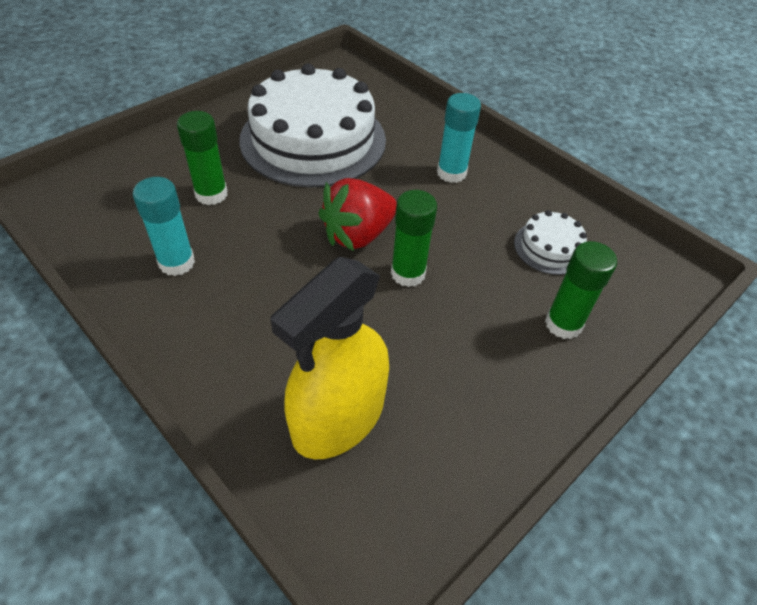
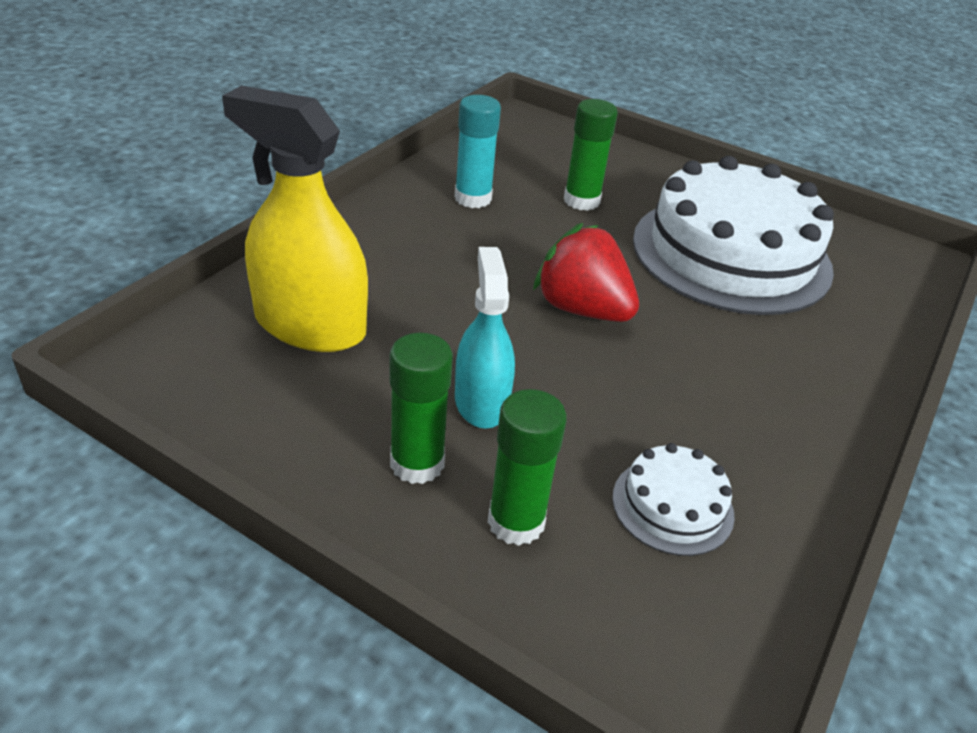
camera: 75 degrees right, 10 degrees down
green glue stick [391,190,437,287] -> green glue stick moved to [389,333,453,484]
turquoise glue stick [437,93,481,183] -> none
none -> turquoise spray bottle [455,247,515,429]

